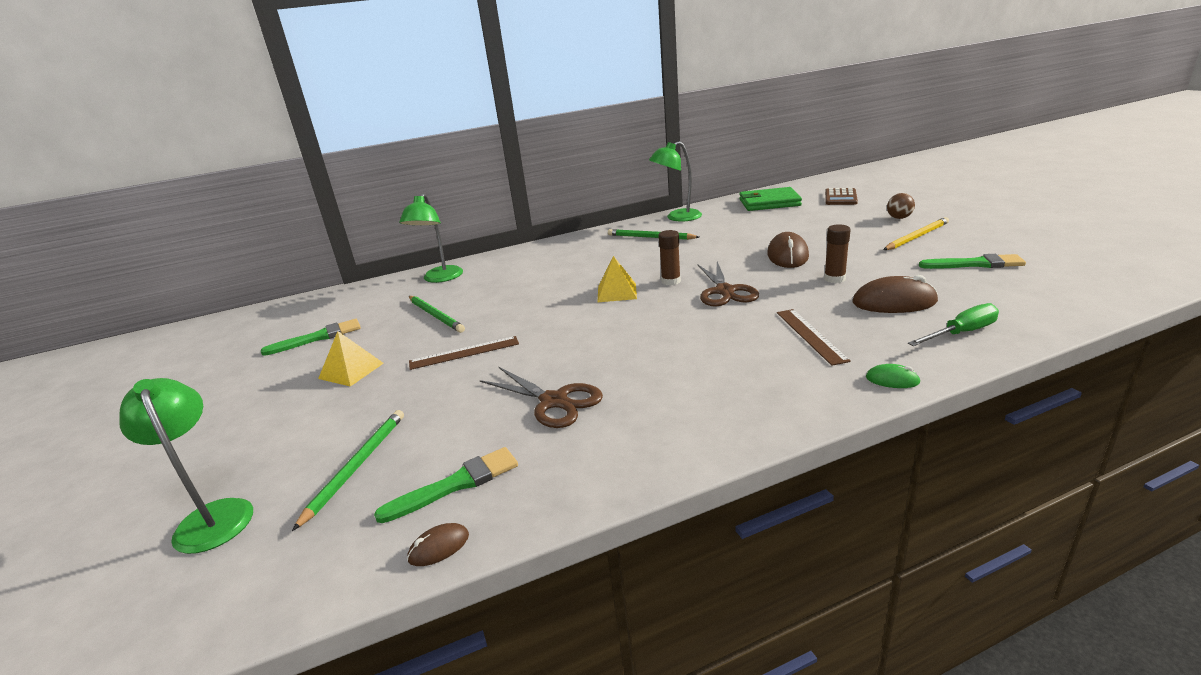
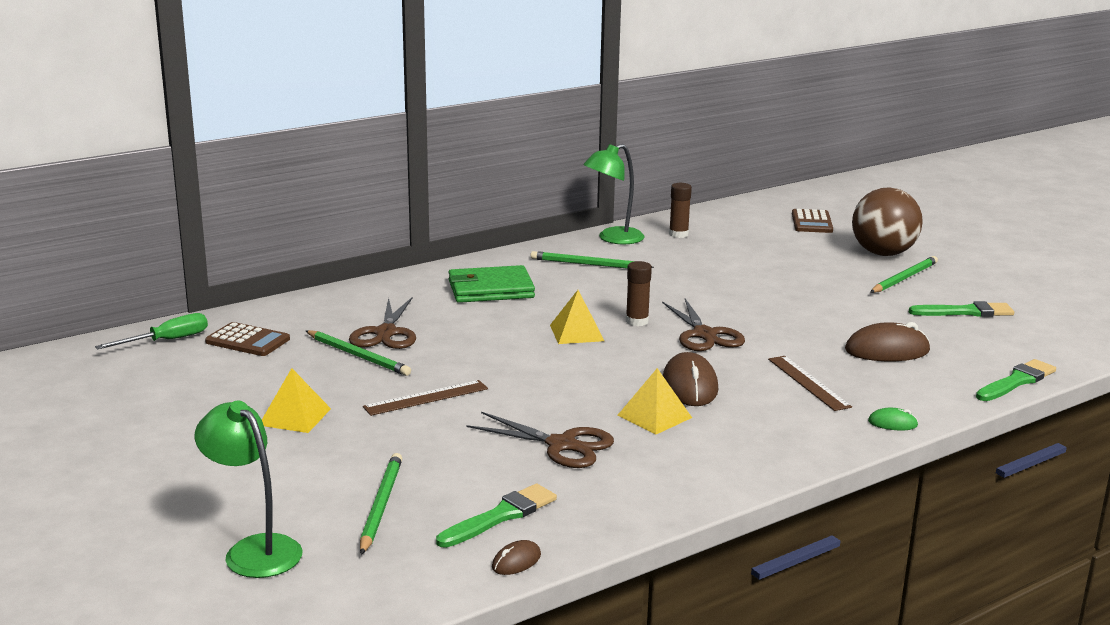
camera: 15 degrees left, 5 degrees down
green brush [261,319,361,356] -> green brush moved to [976,359,1056,401]
green lamp [399,193,463,283] -> none
green wallet [739,187,802,211] -> green wallet moved to [449,265,535,303]
brown mouse [767,232,809,268] -> brown mouse moved to [663,352,718,406]
brown glue stick [824,224,851,283] -> brown glue stick moved to [669,183,692,238]
yellow pencil [883,217,949,250] -> green pencil [870,256,938,293]
brown ball [887,193,915,219] -> brown ball [852,187,923,256], size x2.25
green screwdriver [908,303,999,346] -> green screwdriver moved to [95,313,208,349]
none -> brown calculator [205,322,290,356]
none -> brown scissors [349,298,416,349]
none -> yellow pyramid [617,368,692,434]

